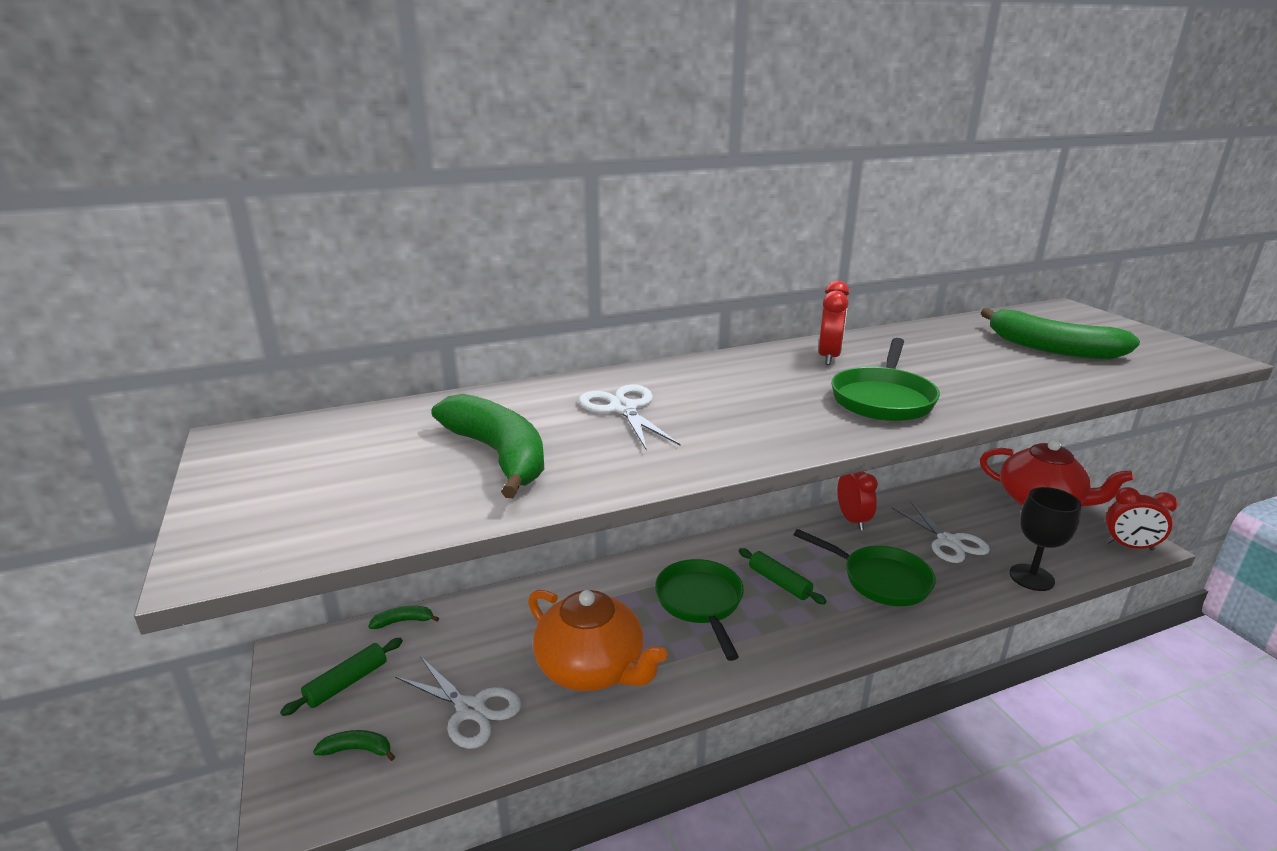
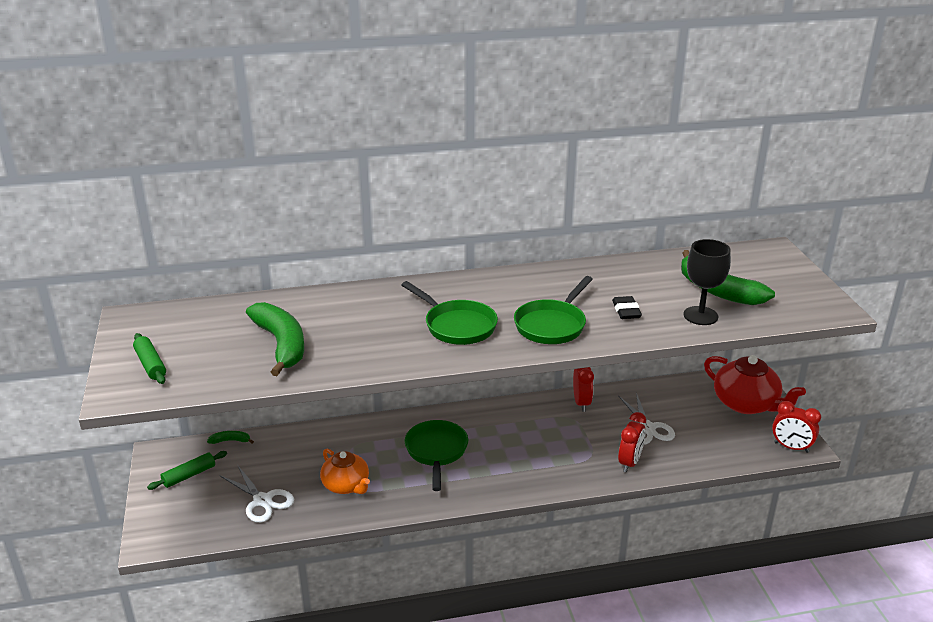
camera: 10 degrees right, 5 degrees up
green banana [313,730,395,761] -> none
orange teapot [528,590,668,691] -> orange teapot [320,449,370,494], size x0.66
white scissors [579,384,681,451] -> none
green rolling pin [739,548,826,604] -> green rolling pin moved to [133,333,166,384]
green pan [793,529,936,606] -> green pan moved to [402,281,498,345]
red clock [818,281,850,365] -> red clock moved to [618,412,646,472]
black goblet [1009,487,1081,591] -> black goblet moved to [684,239,731,325]
none -> black eraser [612,296,642,319]

